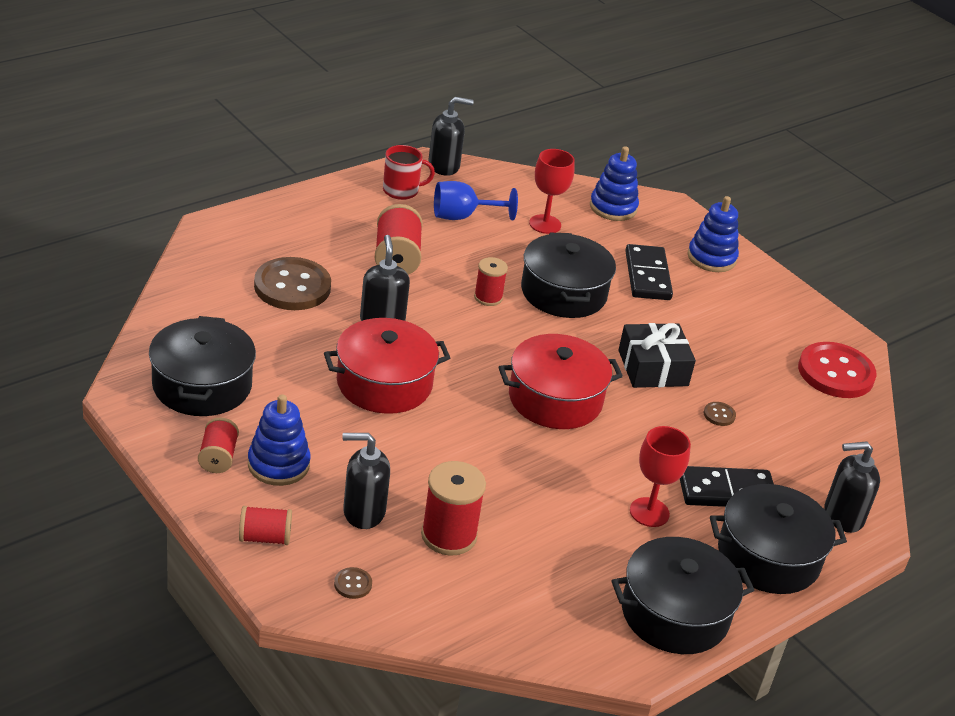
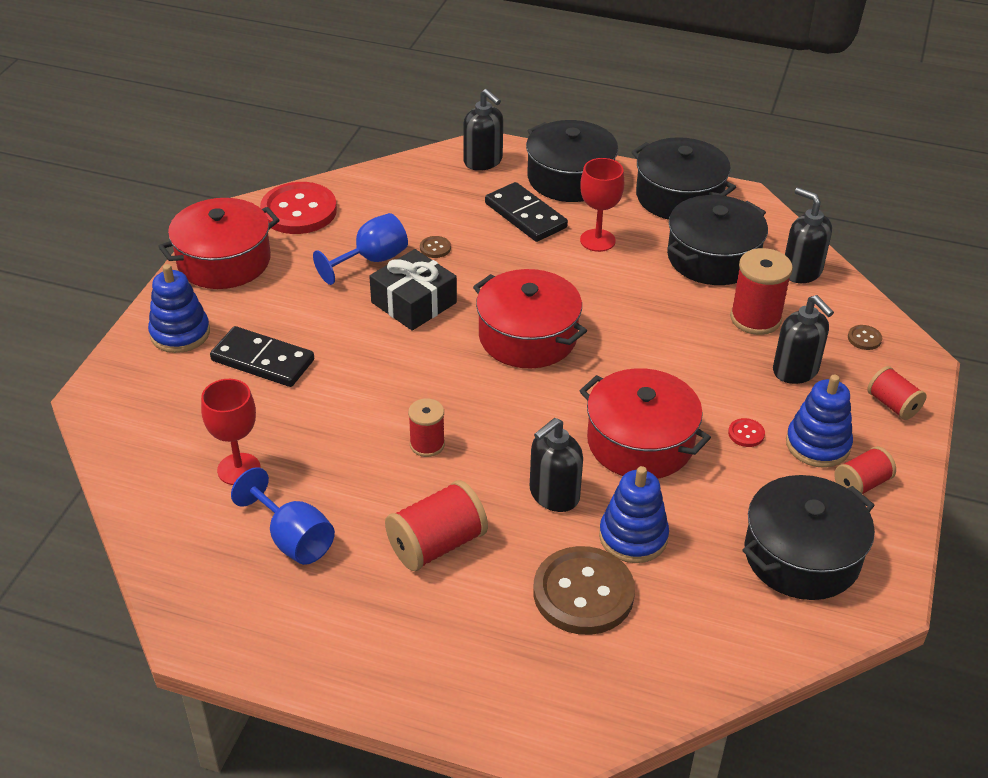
camera: 120 degrees left, 5 degrees up
red mug [383,145,435,200] -> none
black soap dispenser [428,97,474,176] -> black soap dispenser moved to [785,187,832,283]
black pot [521,233,616,318] -> black pot moved to [667,195,768,285]
blue stacking toy [590,147,639,221] -> blue stacking toy moved to [599,466,669,563]
black domino [625,244,673,300] -> black domino turned 60 degrees clockwise [210,326,314,387]
none -> red pot [158,198,280,289]
none -> blue goblet [313,213,408,285]
none -> red button [728,418,765,447]

